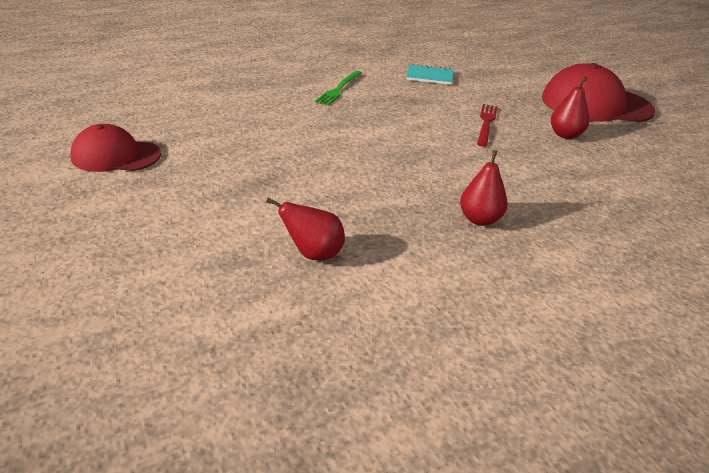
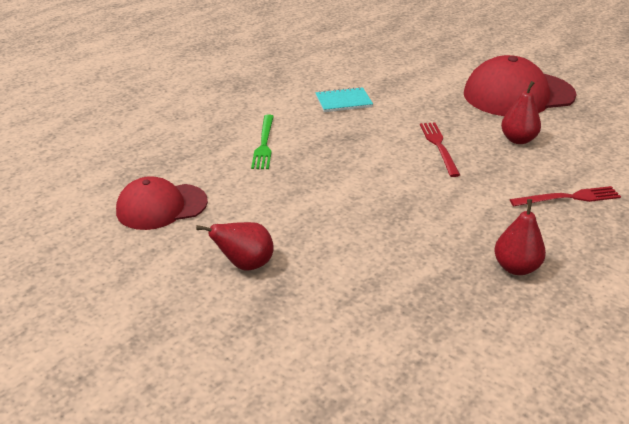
camera: 20 degrees left, 0 degrees up
red cap [71,124,161,172] -> red cap moved to [116,176,208,230]
red pear [266,198,345,260] -> red pear moved to [196,222,274,270]
none -> red fork [510,186,621,206]

